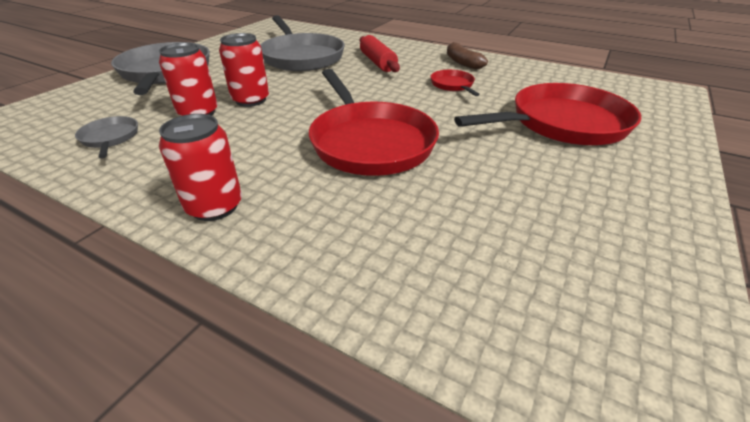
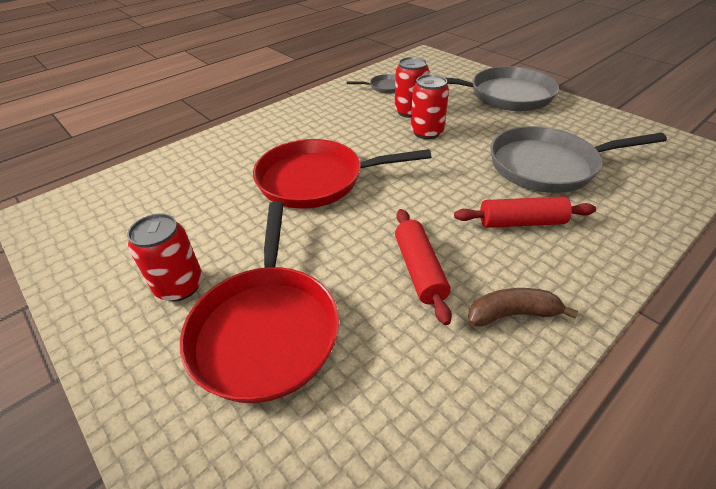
camera: 110 degrees right, 5 degrees up
red can [159,114,242,221] -> red can moved to [127,214,203,301]
red pan [430,70,480,96] -> red rolling pin [395,209,452,325]

